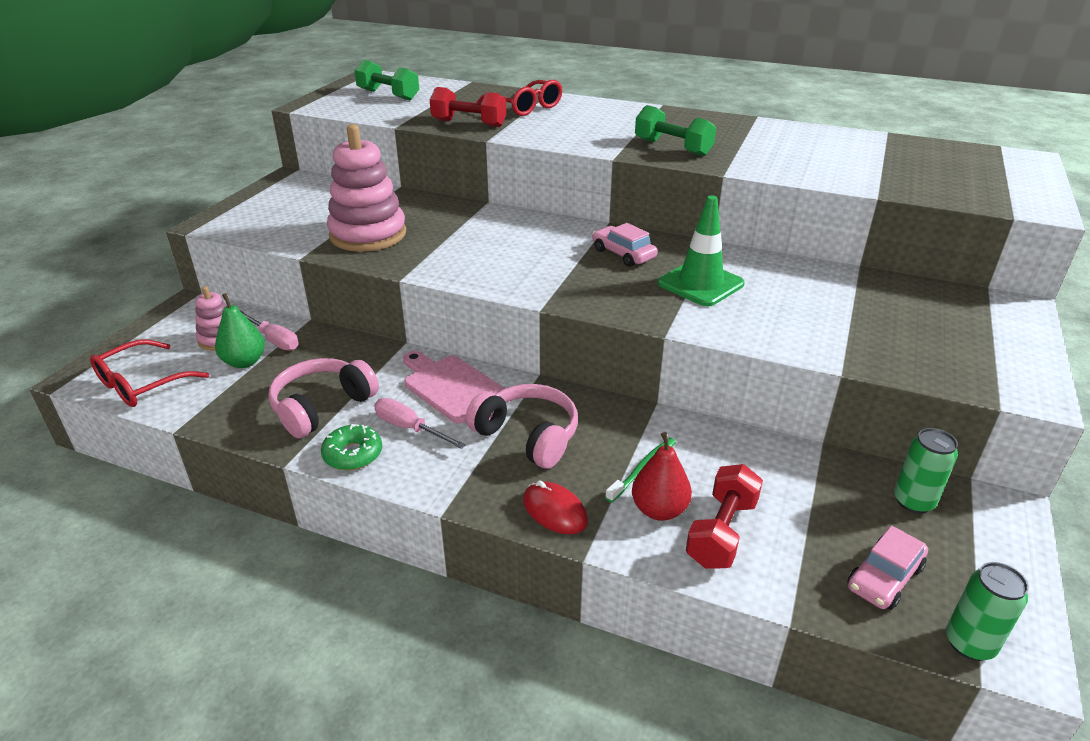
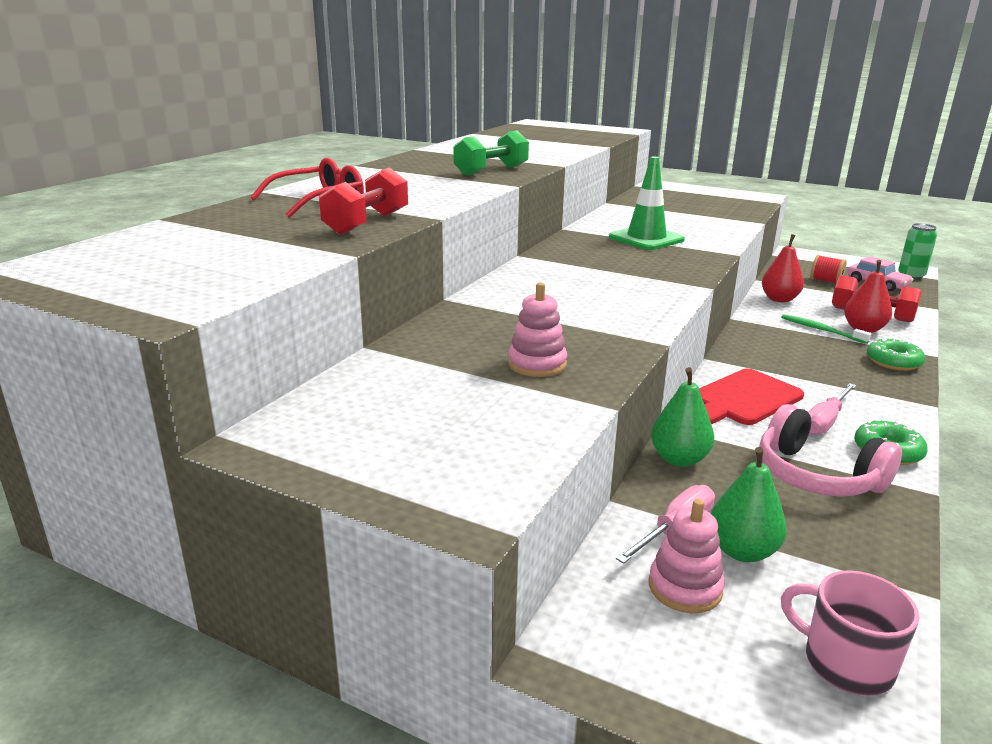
camera: 85 degrees left, 10 degrees down
red glasses [90,339,209,407] -> pink mug [781,570,919,696]
pink stacking toy [327,124,406,252] -> pink stacking toy [508,283,567,377], size x0.52
green dumbbell [354,59,419,101] -> none
pink cutting board [403,351,505,423] -> red cutting board [699,369,804,425]
pink headphones [466,384,578,469] -> none
red mouse [523,480,588,534] -> green donut [867,338,925,371]
pink car [592,223,658,267] -> none
green can [894,428,958,514] -> none
none -> green pear [651,367,714,467]
none -> red pear [762,234,804,302]
none -> red spool [811,255,847,283]

